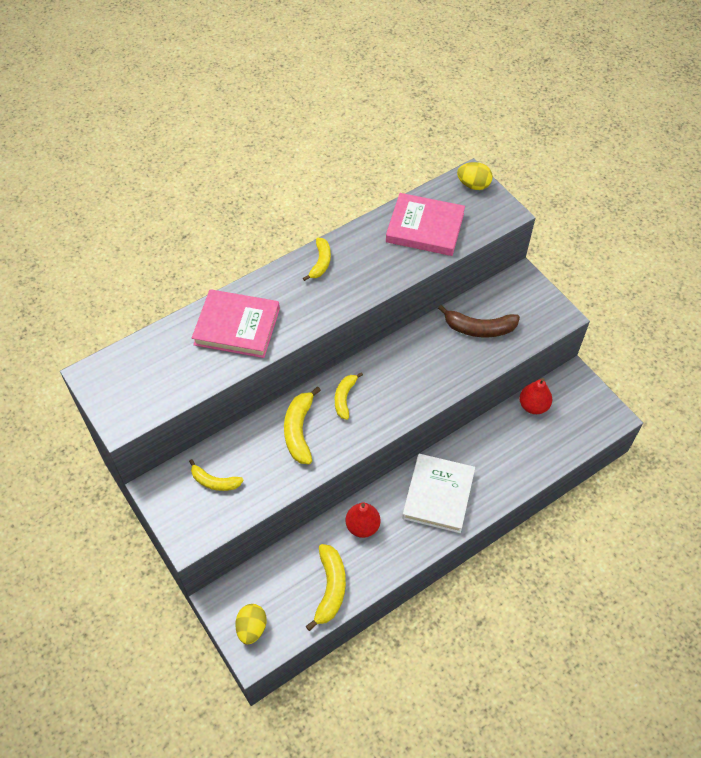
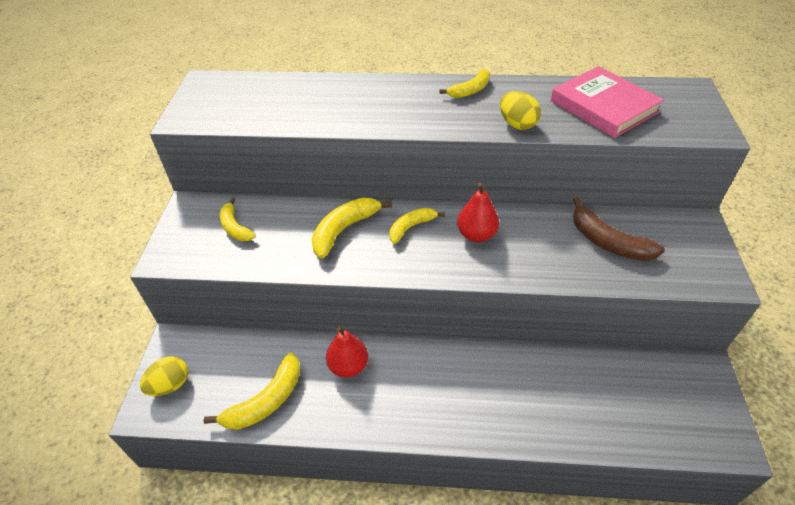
camera: 40 degrees right, 10 degrees down
pink book [192,289,280,358] -> none
white book [402,454,475,533] -> none
yellow egg [457,162,493,190] -> yellow egg moved to [500,91,541,130]
red pear [519,378,552,414] -> red pear moved to [457,182,499,242]

